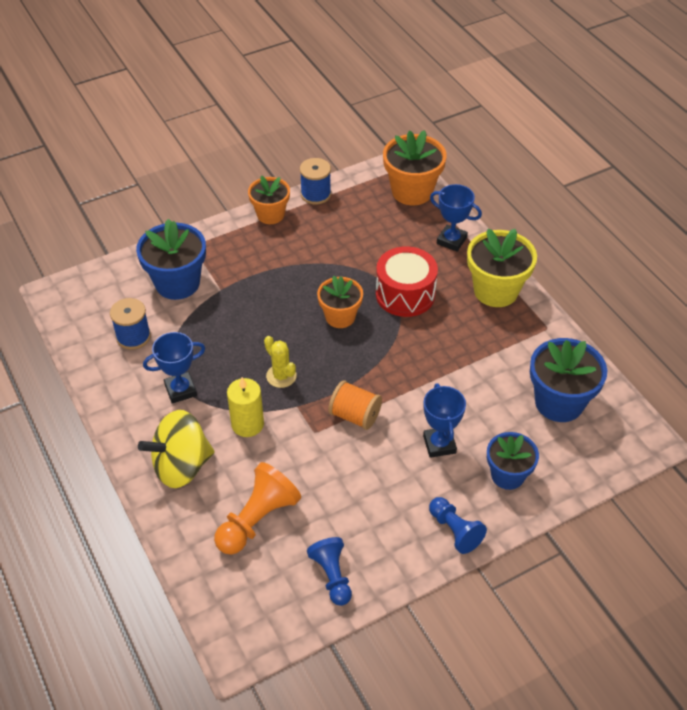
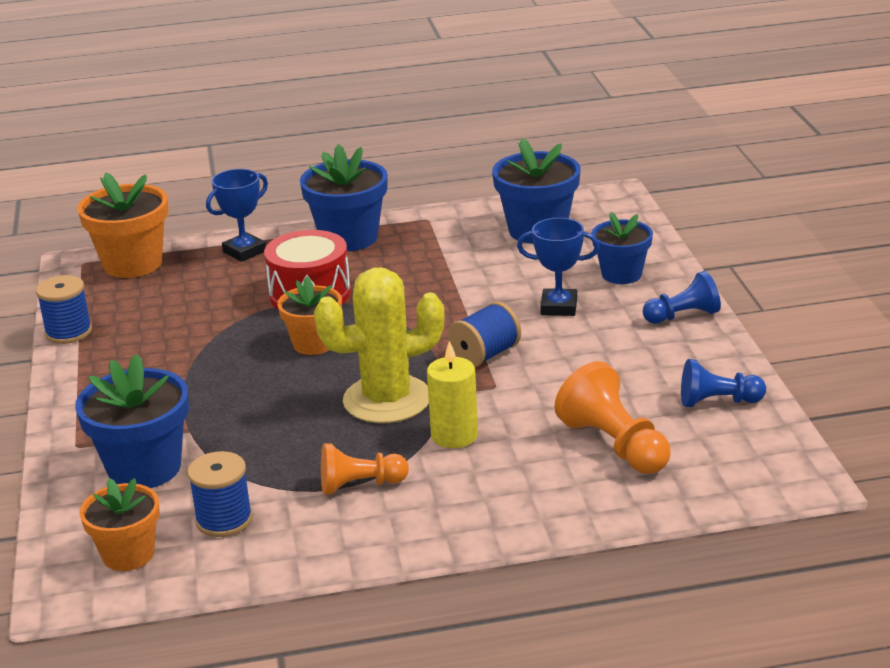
camera: 70 degrees left, 20 degrees down
yellow spinning top [138,410,215,488] -> none
blue trophy [143,332,205,404] -> orange pawn [321,443,409,495]
orange flower pot [248,175,290,224] -> orange flower pot moved to [80,478,160,571]
yellow cactus [264,336,297,388] -> yellow cactus [314,267,445,423], size x2.02
orange spool [328,380,382,430] -> blue spool [448,301,521,367]
yellow flower pot [467,228,537,307] -> blue flower pot [300,144,388,251]

